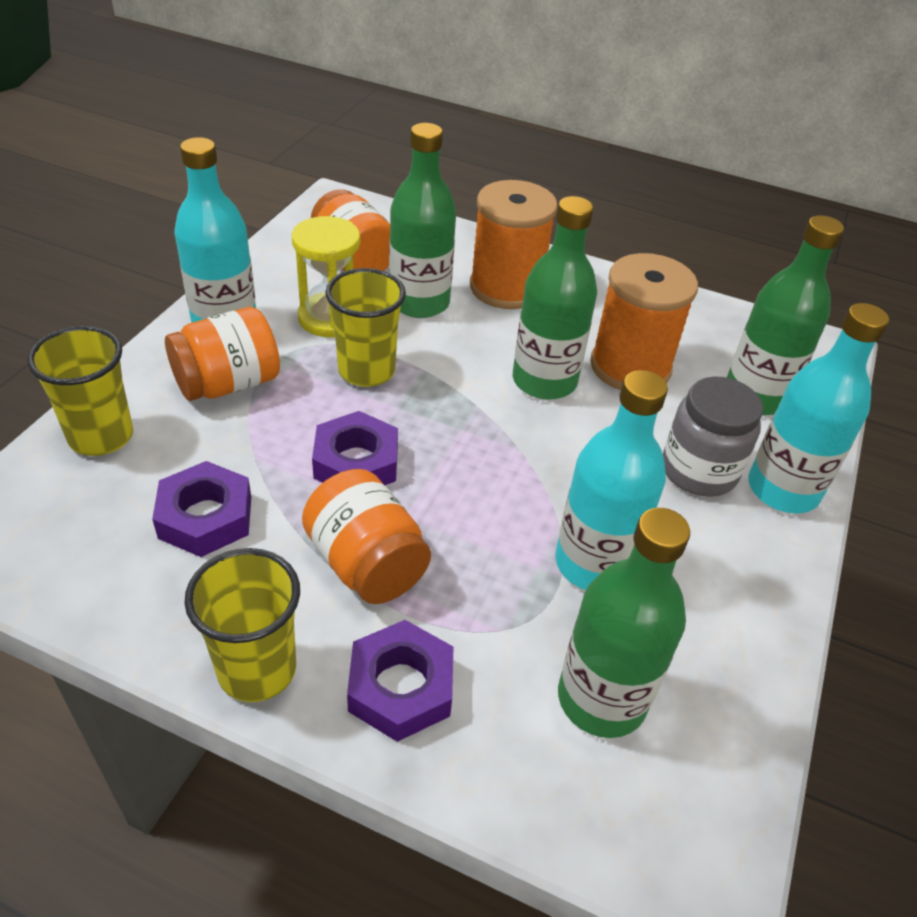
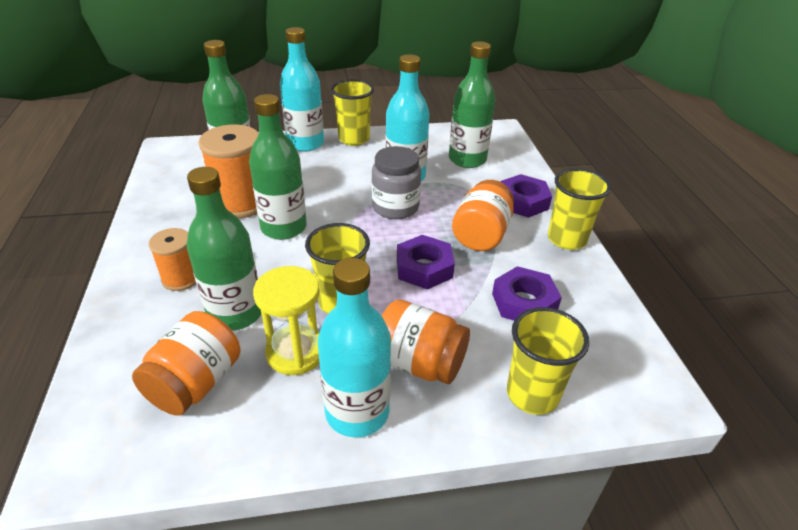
camera: 120 degrees left, 5 degrees down
orange spool [470,180,558,309] -> orange spool [149,228,196,291], size x0.58
grey jar [663,377,763,497] -> grey jar moved to [372,146,421,219]
none -> yellow cup [331,79,374,146]

